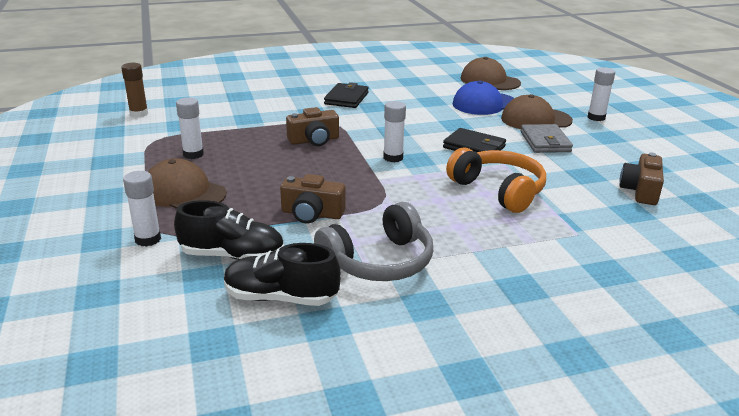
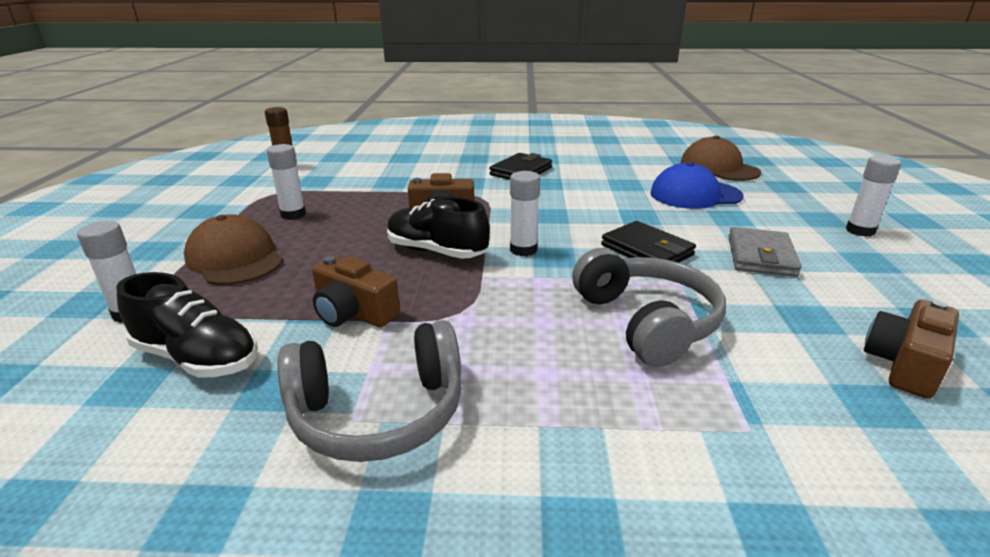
camera: 20 degrees right, 0 degrees up
black shoe [224,243,341,306] -> black shoe moved to [387,197,490,259]
orange headphones [446,148,546,213] -> grey headphones [572,248,726,367]
brown cap [501,94,573,129] -> none

